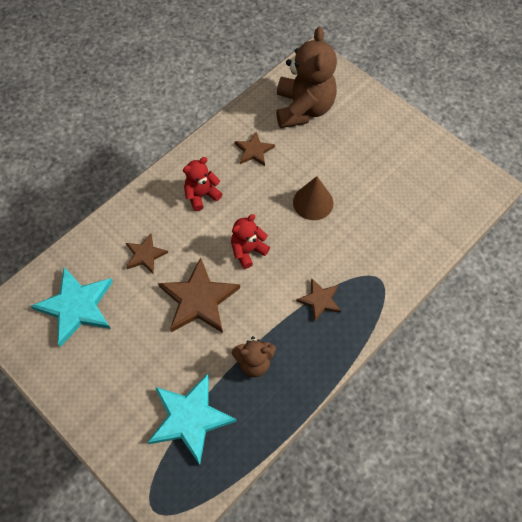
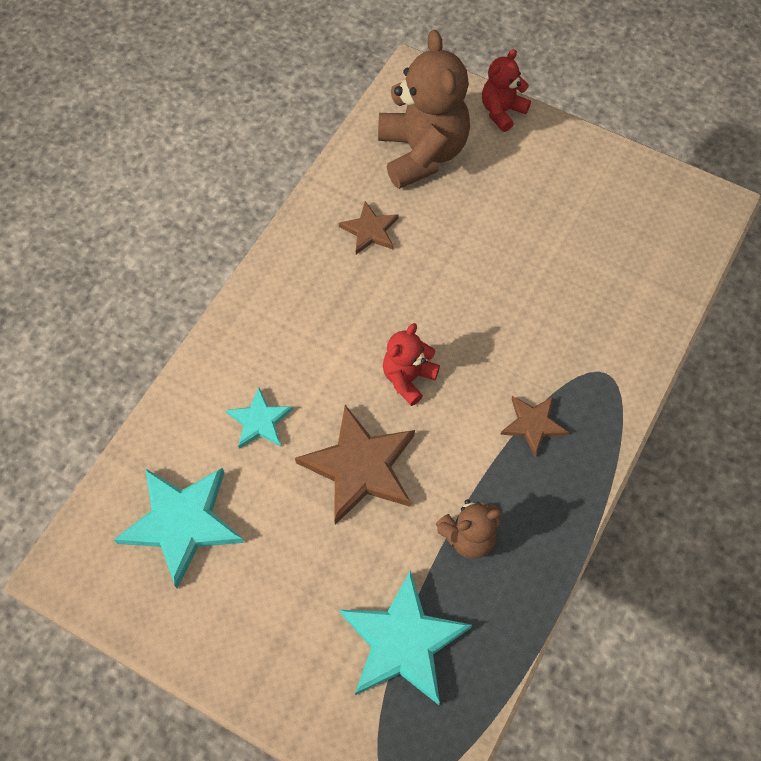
camera: 15 degrees left, 0 degrees up
brown star [126,234,168,273] -> turquoise star [226,387,293,449]
red teddy bear [183,157,222,211] -> red teddy bear moved to [482,49,531,132]
brown cone [293,176,333,220] -> none

